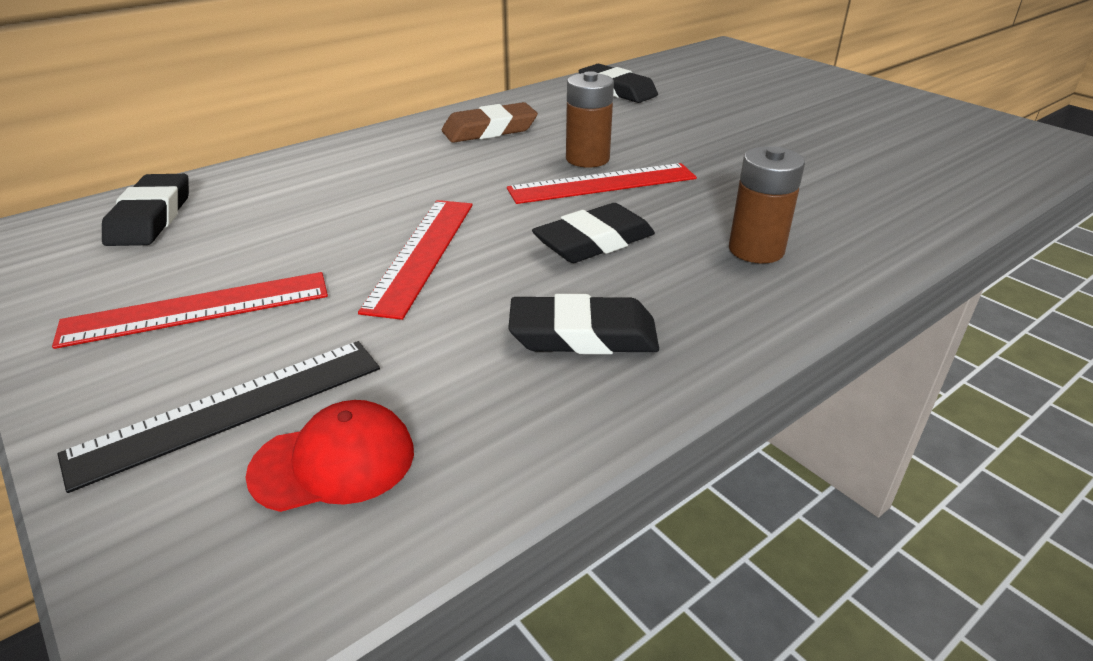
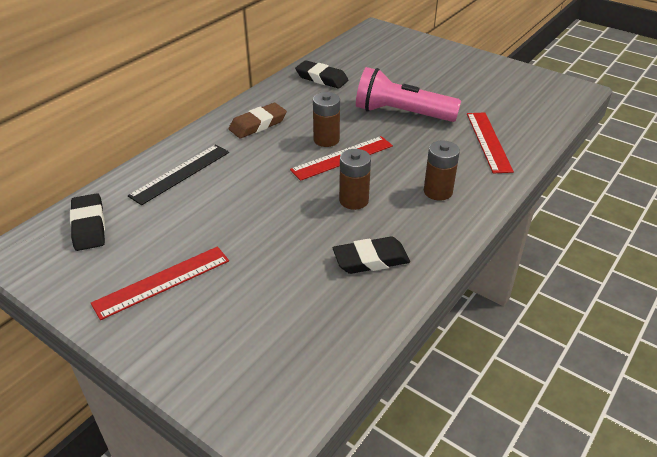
camera: 15 degrees left, 5 degrees up
black ruler [58,341,380,493] -> black ruler moved to [128,144,229,205]
red cap [245,400,414,512] -> none
red ruler [358,200,473,320] -> red ruler moved to [467,112,514,173]
black eraser [532,203,655,263] -> brown battery [339,149,371,210]
none -> pink flashlight [356,67,461,122]

